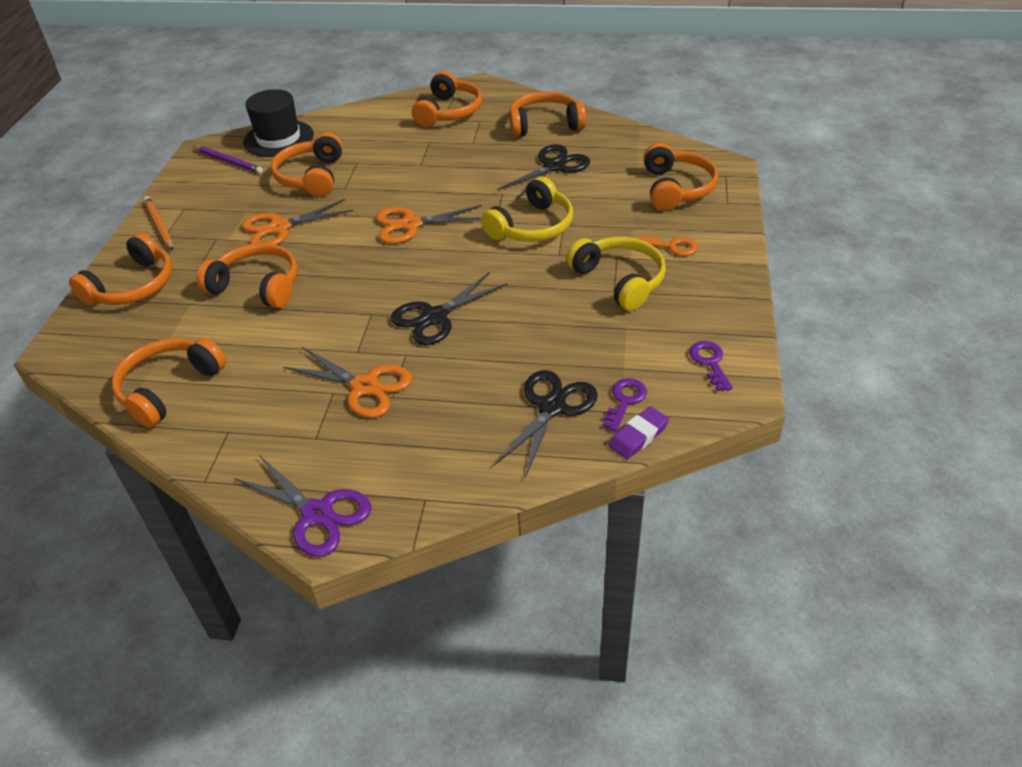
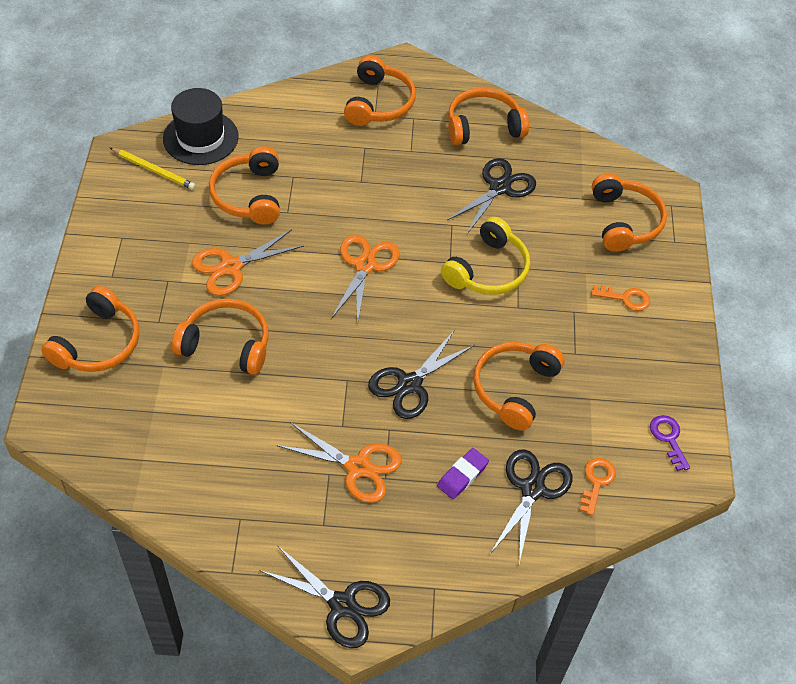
camera: 10 degrees left, 10 degrees up
orange headphones [112,338,226,428] -> orange headphones moved to [473,342,565,430]
orange pencil [144,196,173,250] -> none
purple pencil [193,146,263,174] -> yellow pencil [110,148,196,190]
purple scissors [234,455,372,557] -> black scissors [259,545,390,648]
orange scissors [376,205,482,244] -> orange scissors turned 120 degrees clockwise [331,234,400,325]
yellow headphones [566,237,666,311] -> none
purple key [602,378,647,432] -> orange key [580,458,616,516]
purple eraser [609,406,669,459] -> purple eraser moved to [437,448,489,499]

